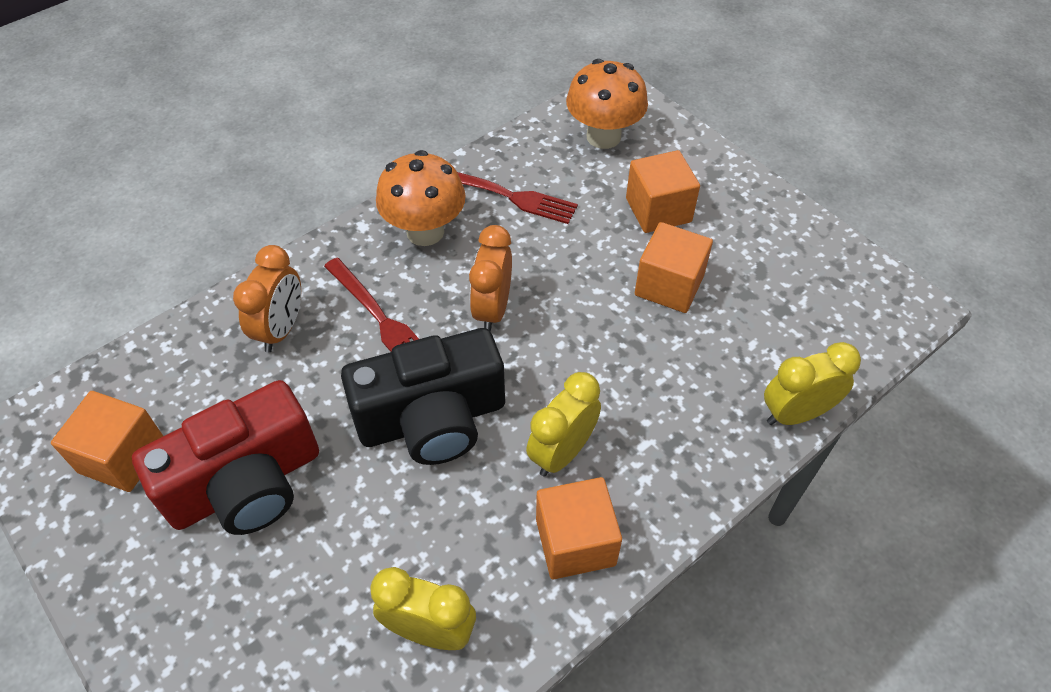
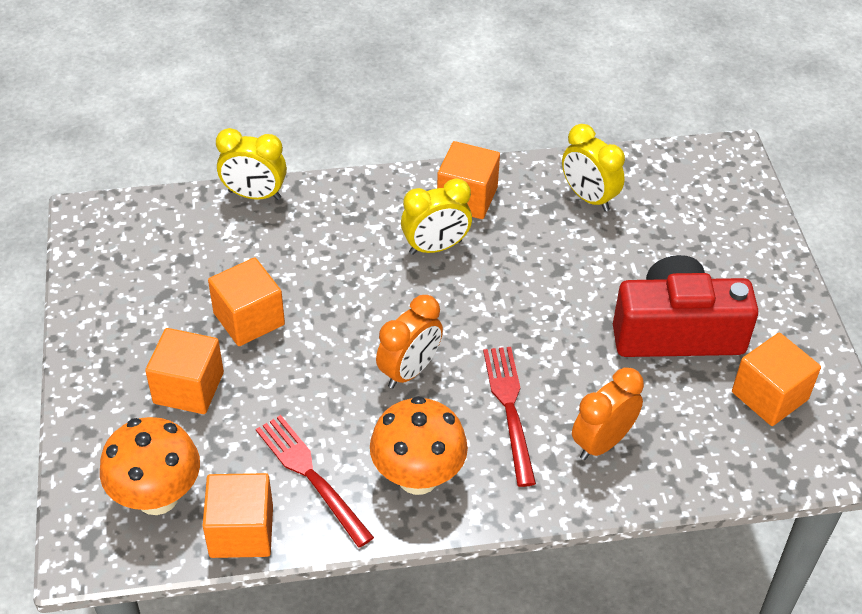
camera: 150 degrees left, 5 degrees down
black camera [341,328,505,465] -> none
none -> orange cube [203,473,273,558]

